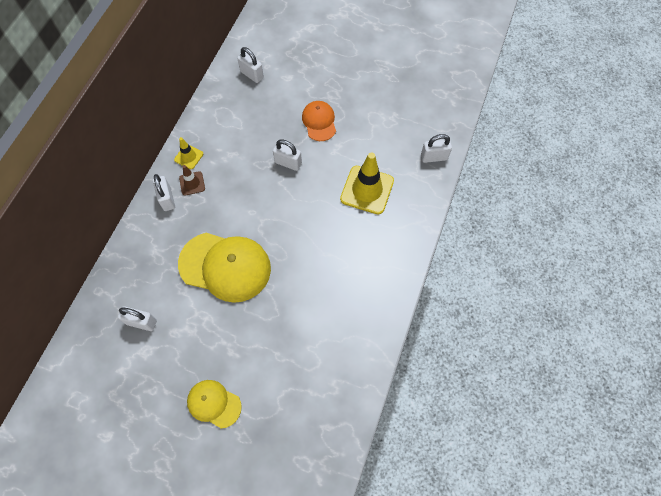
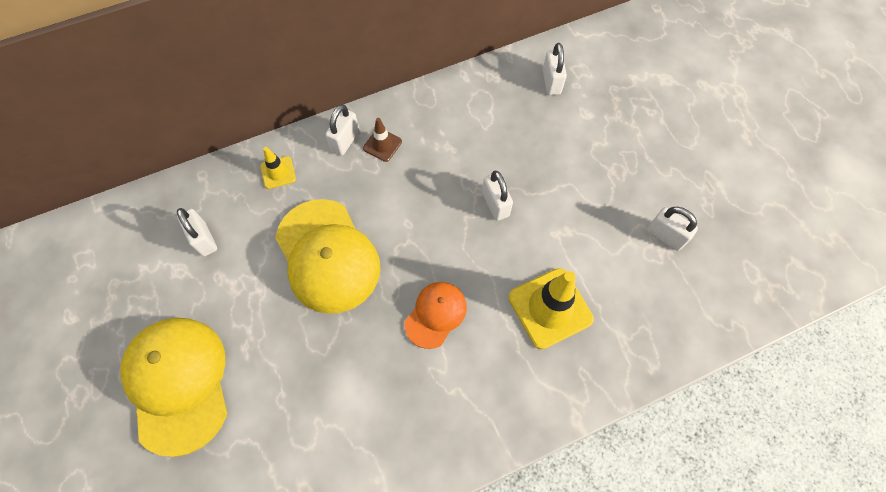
camera: 45 degrees right, 0 degrees up
yellow traffic cone [174,137,203,169] -> yellow traffic cone moved to [260,147,296,189]
yellow cap [187,380,242,429] -> yellow cap [120,318,227,457], size x1.83
orange cap [302,101,336,141] -> orange cap moved to [405,282,467,349]
white padlock [421,134,452,163] -> white padlock moved to [647,207,698,251]

